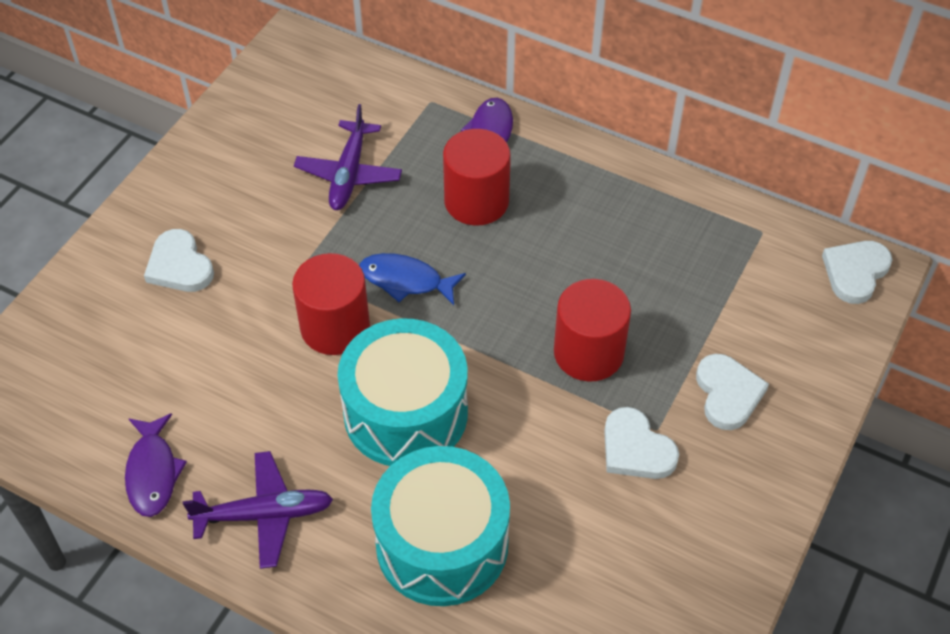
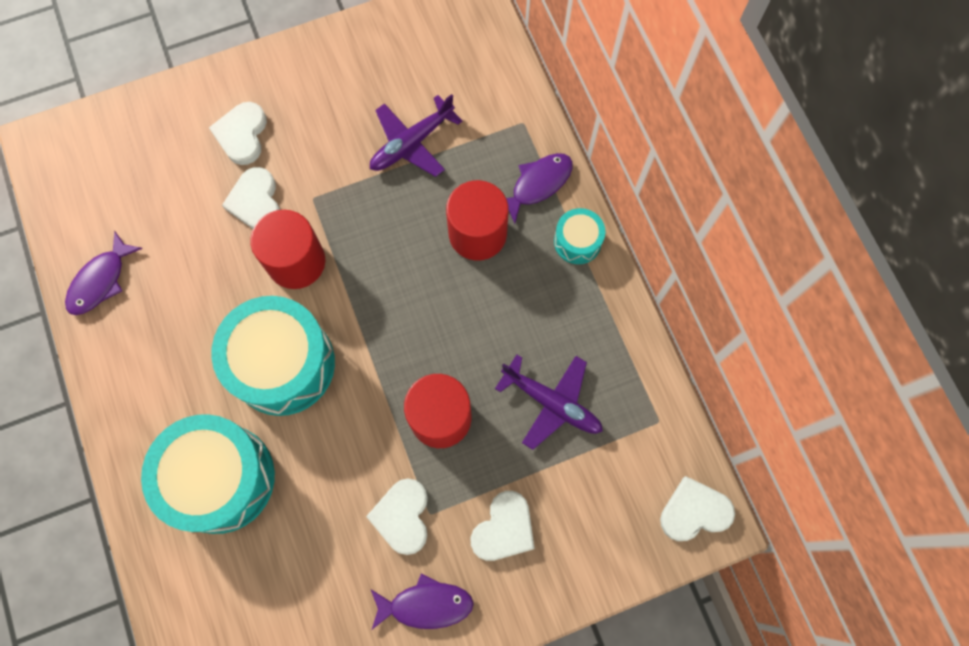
camera: 40 degrees right, 20 degrees up
purple plane [183,451,333,569] -> purple plane moved to [495,355,603,450]
blue fish [359,253,466,305] -> none
none -> white heart [222,167,280,229]
none -> purple fish [371,573,474,629]
none -> turquoise drum [554,208,606,264]

